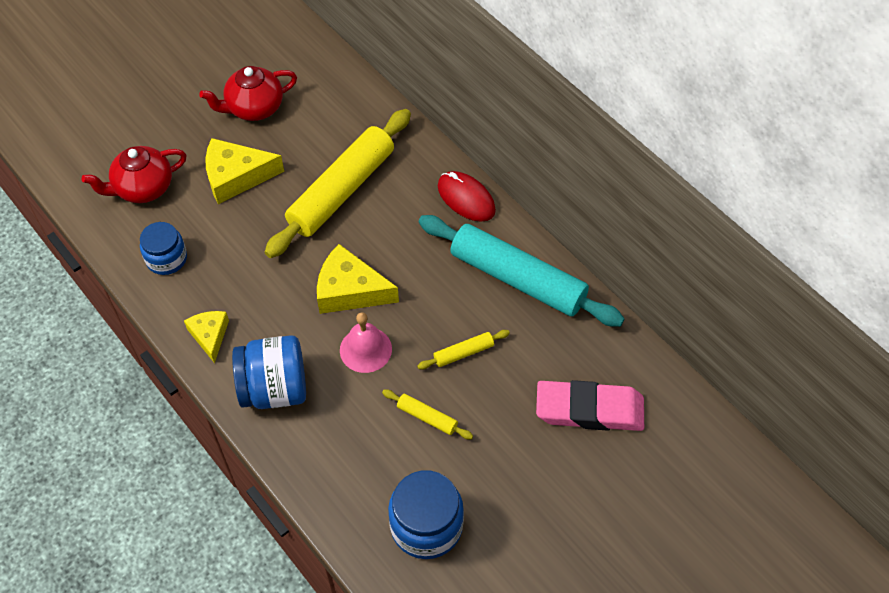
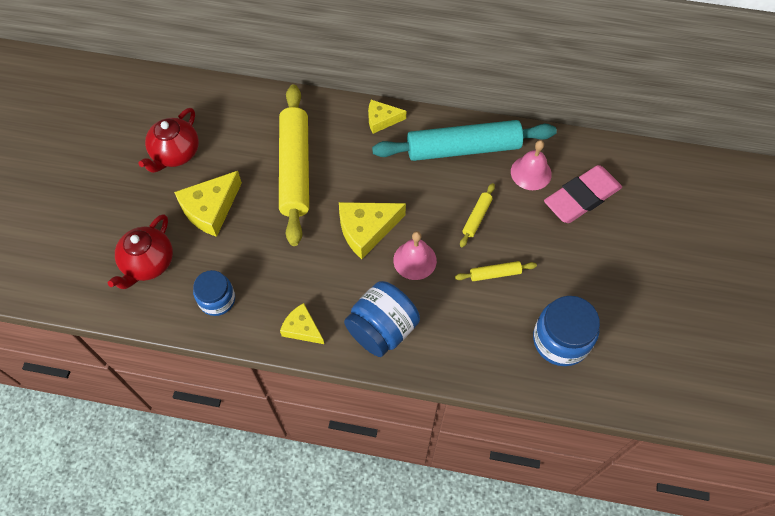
camera: 40 degrees left, 5 degrees up
red mouse [438,171,496,222] -> yellow cheese [368,100,406,134]
none -> pink bell [511,140,552,190]

